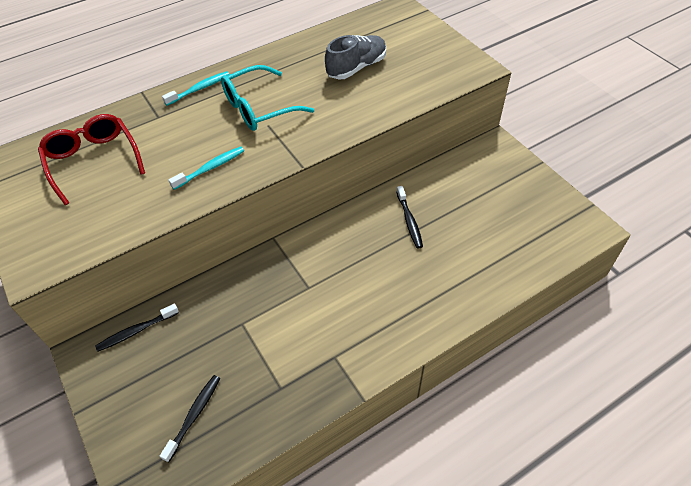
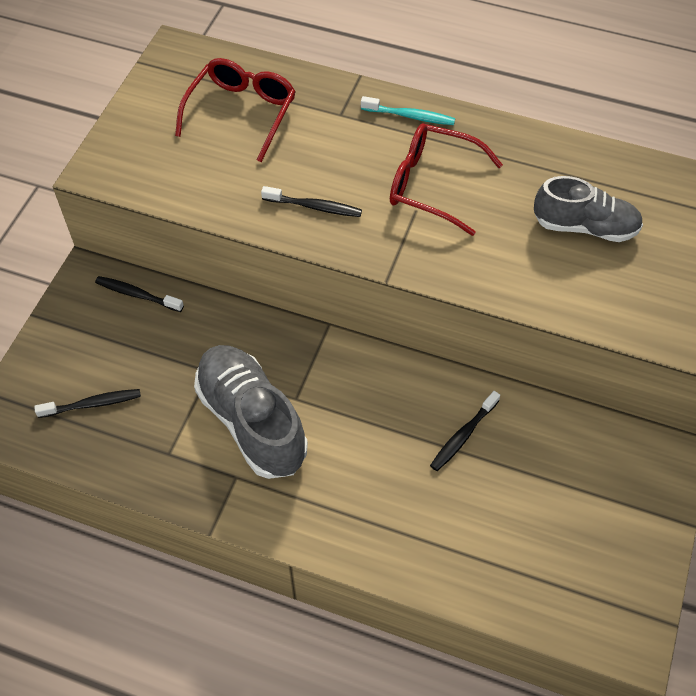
camera: 50 degrees right, 5 degrees up
turquoise toothbrush [168,146,244,190] -> black toothbrush [261,186,362,217]
turquoise glasses [221,65,314,131] -> red glasses [390,123,503,236]
none -> grey shoe [194,345,308,479]

